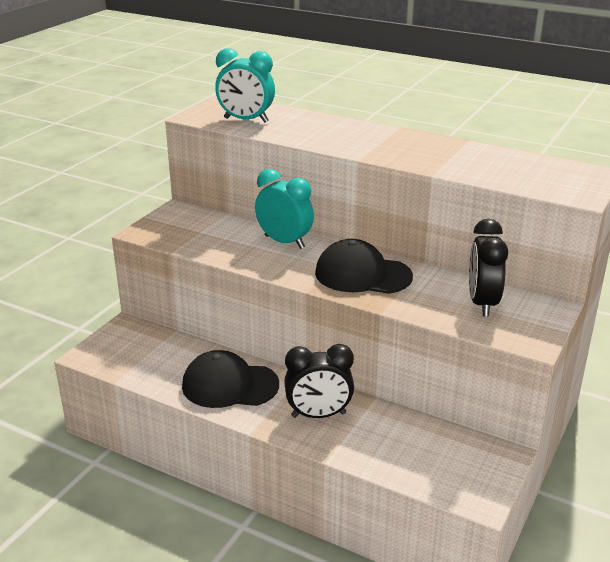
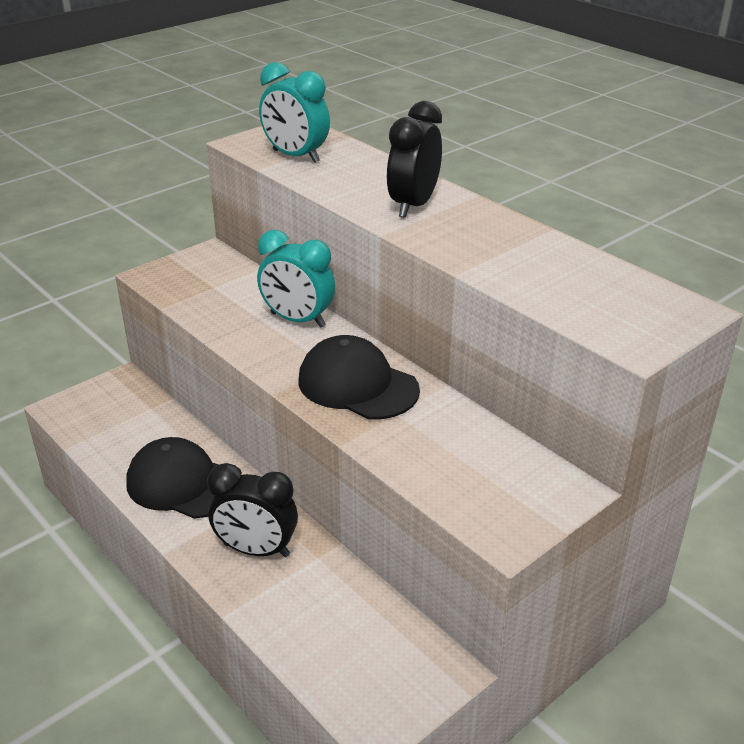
camera: 20 degrees right, 5 degrees up
turquoise clock [255,169,314,249] -> turquoise clock turned 150 degrees clockwise [257,230,335,328]
black clock [469,219,508,317] -> black clock moved to [387,101,442,218]

